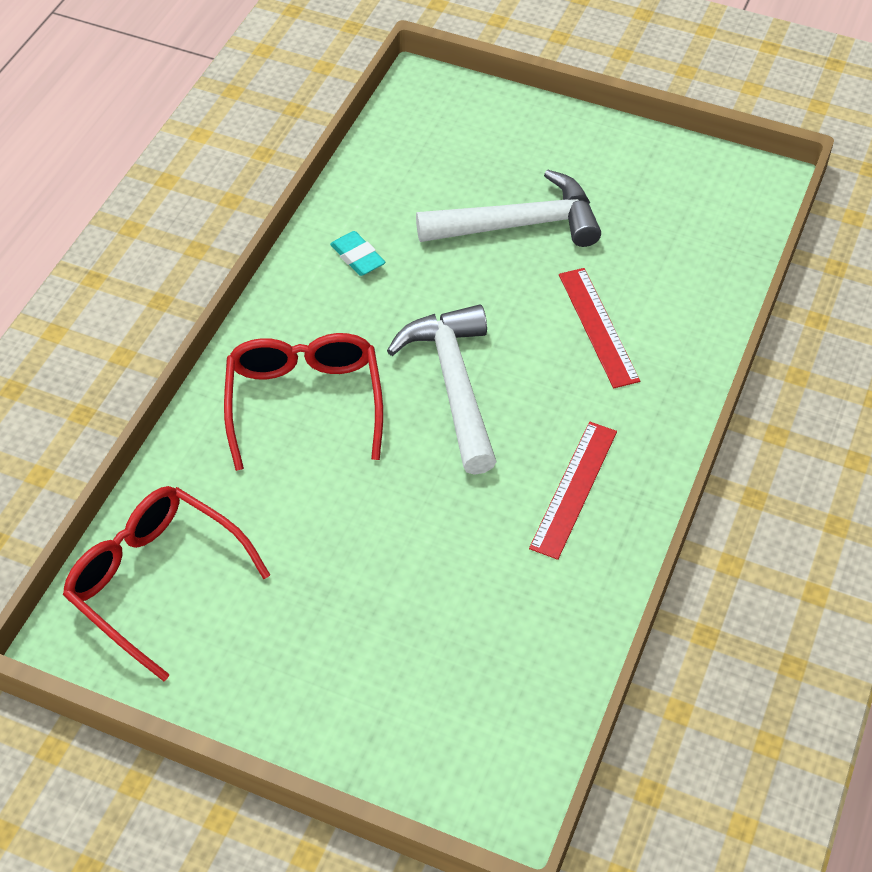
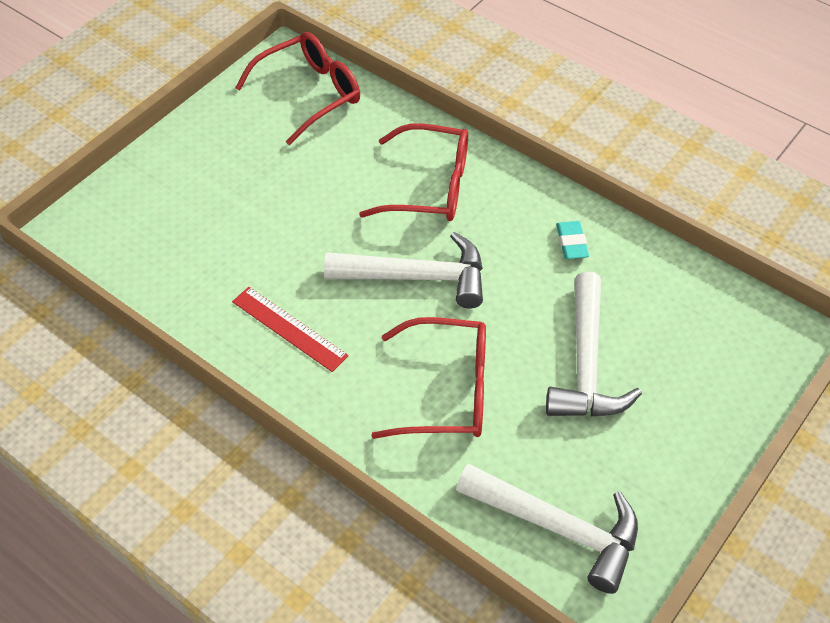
camera: 105 degrees right, 0 degrees up
turquoise eraser [330,231,385,276] -> turquoise eraser turned 75 degrees counterclockwise [556,221,589,259]
red ruler [559,268,640,388] -> red glasses [371,317,486,439]
none -> white hammer [456,463,638,594]

